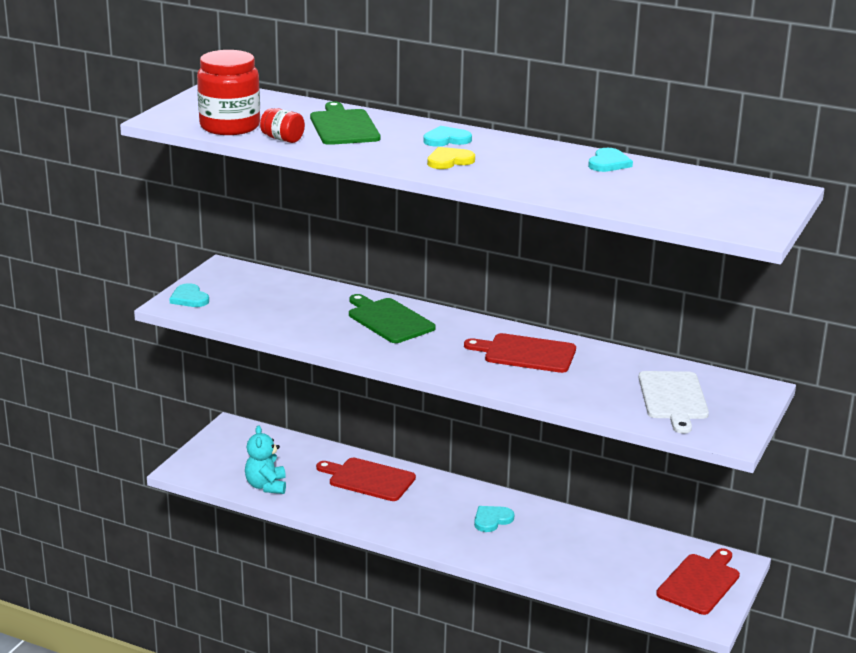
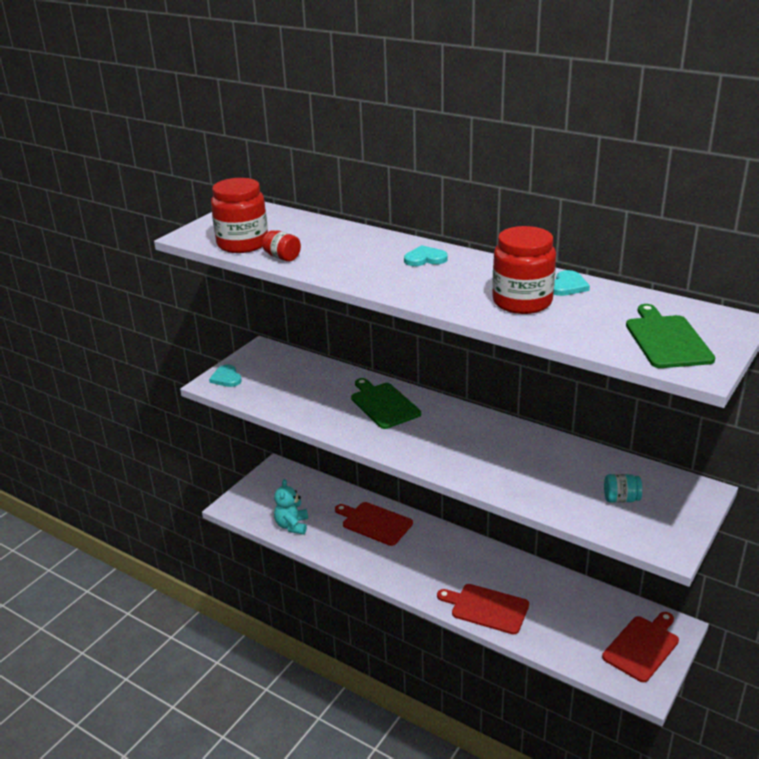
camera: 10 degrees right, 5 degrees up
green cutting board [310,101,380,145] -> green cutting board moved to [626,304,715,368]
yellow heart [427,147,475,169] -> none
red cutting board [464,333,576,373] -> red cutting board moved to [437,584,529,634]
turquoise heart [474,506,514,532] -> none
white cutting board [639,371,709,434] -> turquoise jar [604,474,642,503]
none -> red jar [492,226,556,314]

